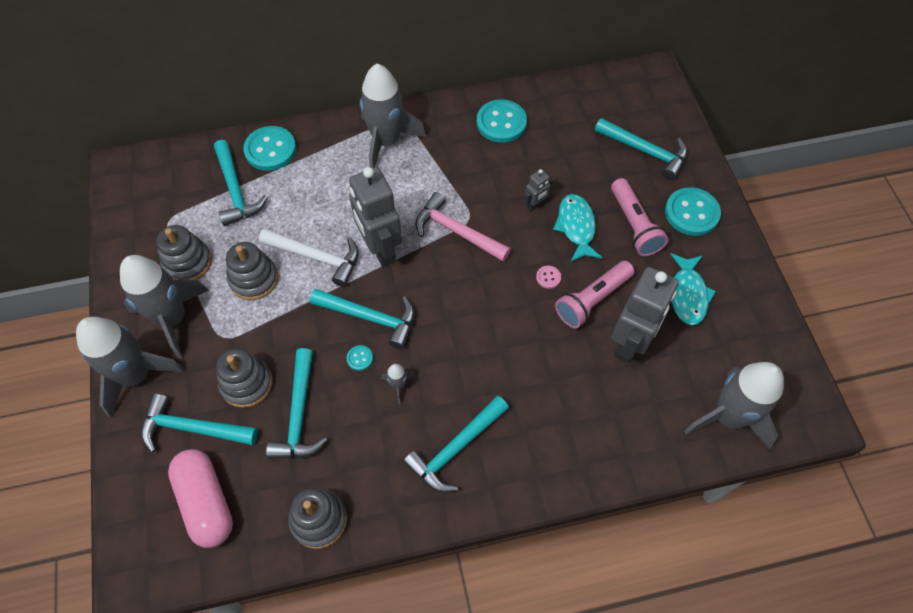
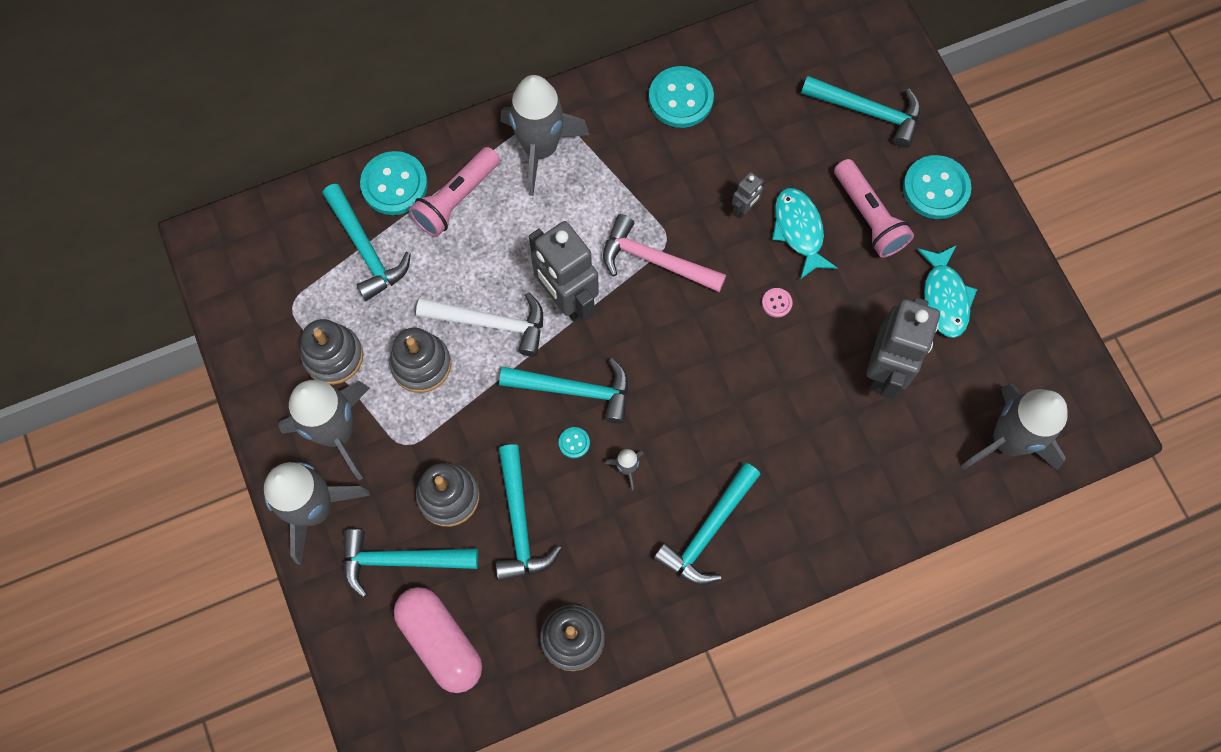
camera: 10 degrees left, 10 degrees up
pink flashlight [555,261,634,329] -> pink flashlight moved to [409,147,500,237]

